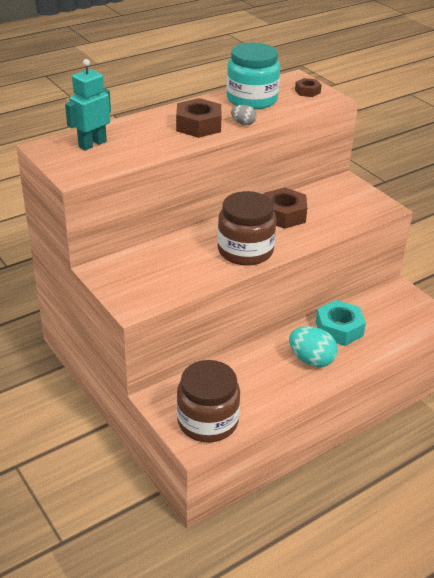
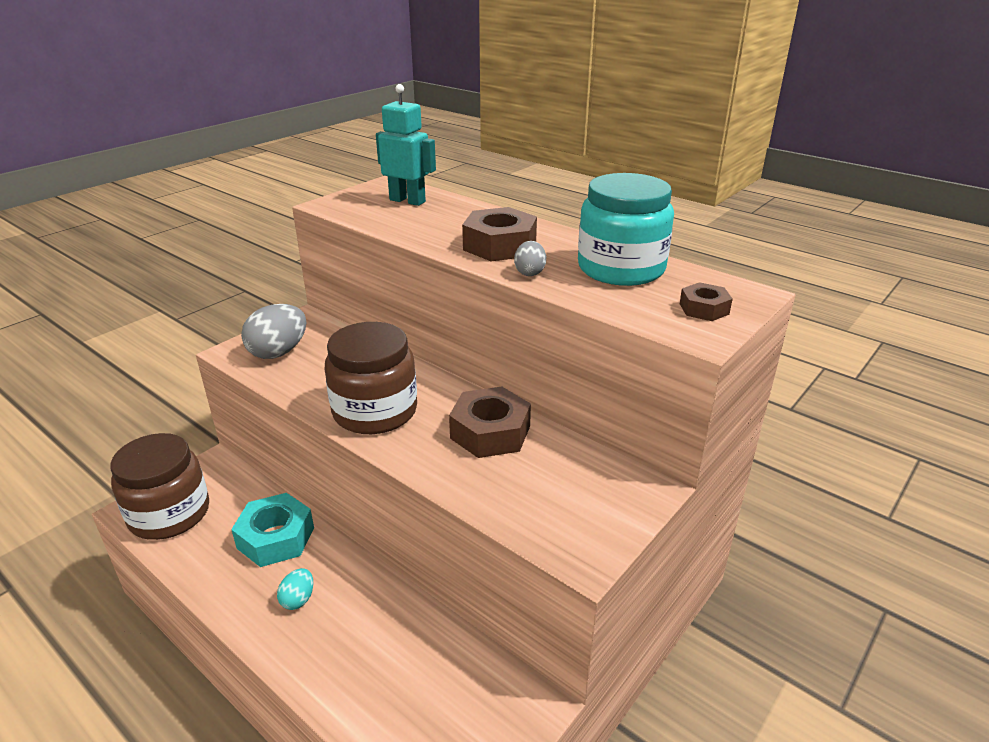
camera: 75 degrees right, 5 degrees down
turquoise egg [289,326,338,367] -> turquoise egg [277,568,313,610], size x0.54
turquoise nut [316,300,366,346] -> turquoise nut moved to [231,493,314,567]
none -> grey egg [241,304,306,359]

